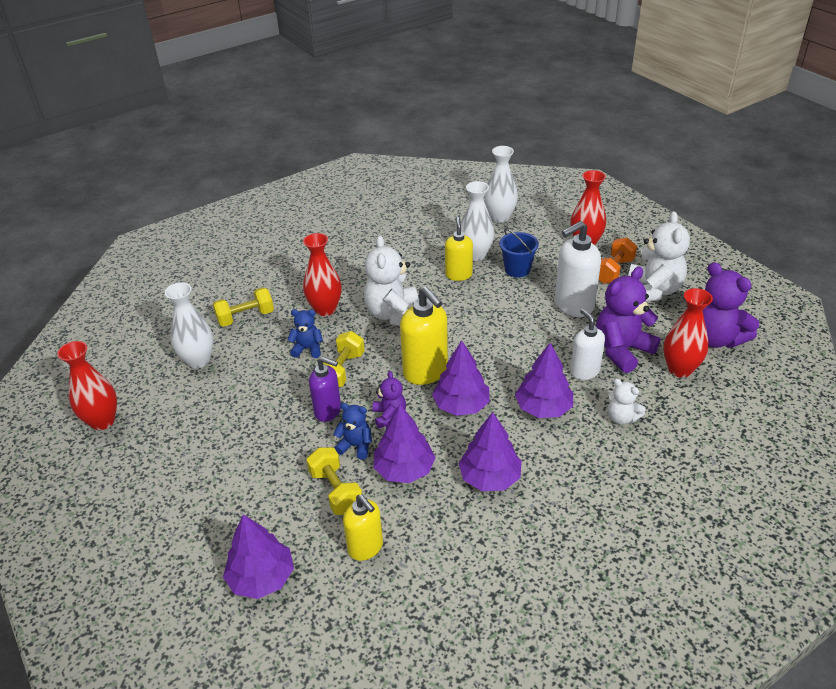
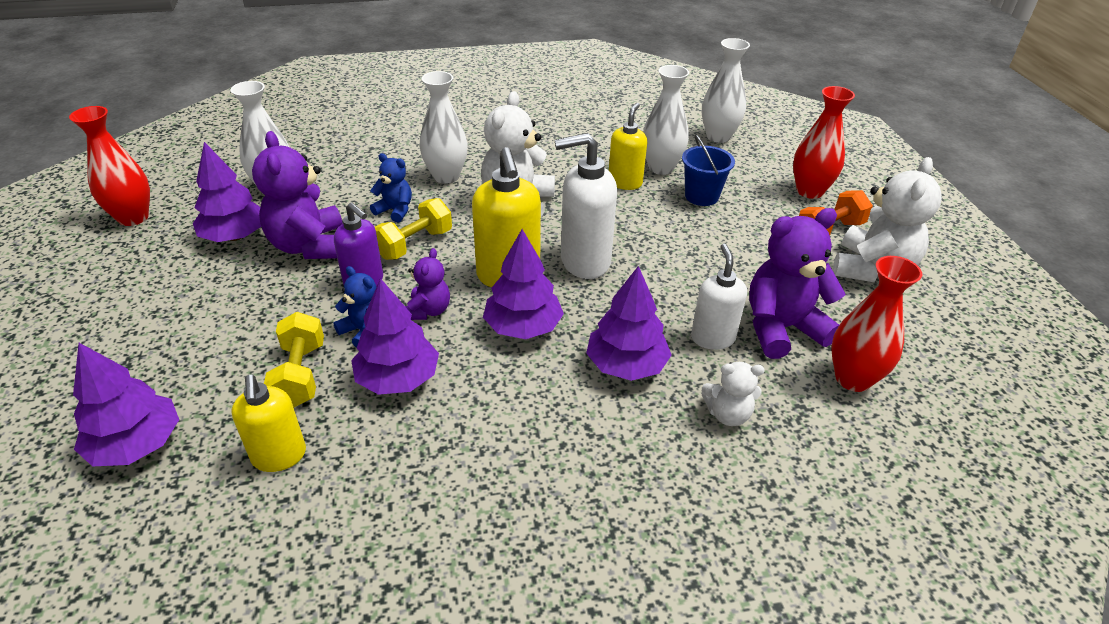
camera: 20 degrees right, 0 degrees up
yellow dumbbell [213,287,274,327] -> none
red vase [303,233,341,316] -> white vase [419,71,468,184]
purple tree [458,412,522,491] -> purple tree moved to [193,142,261,242]
white soap dispenser [555,221,601,317] -> white soap dispenser moved to [555,133,617,279]
white teddy bear [608,379,646,425] -> white teddy bear turned 60 degrees counterclockwise [701,362,765,426]
purple teddy bear [703,262,759,348] -> purple teddy bear moved to [252,131,343,259]

